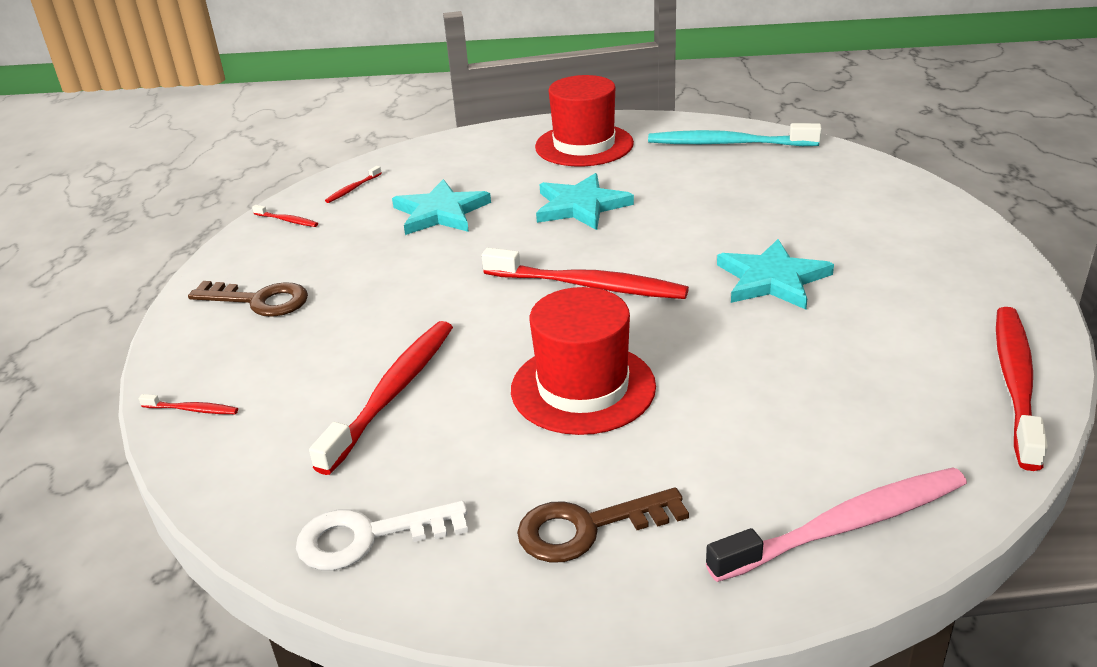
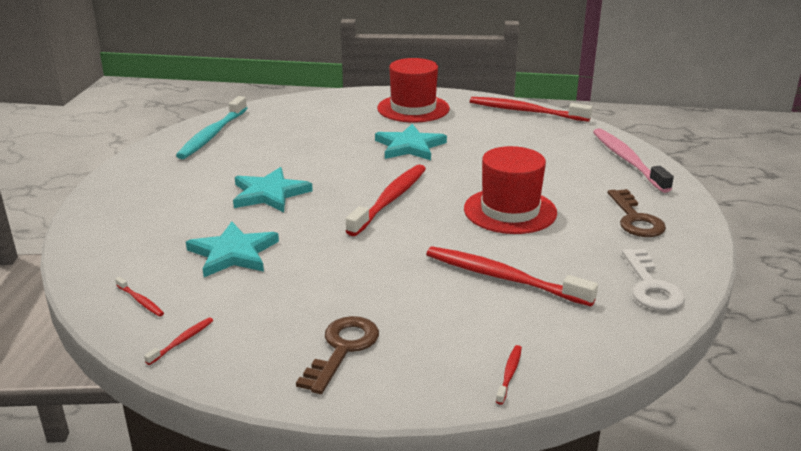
camera: 85 degrees left, 5 degrees down
red hat [535,75,634,166] -> red hat moved to [377,58,450,123]

